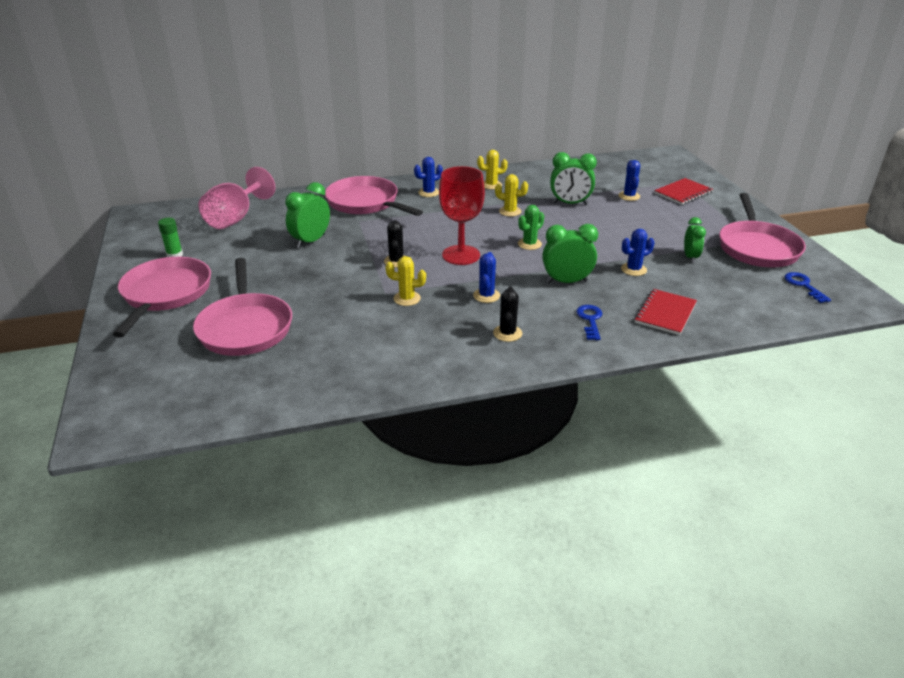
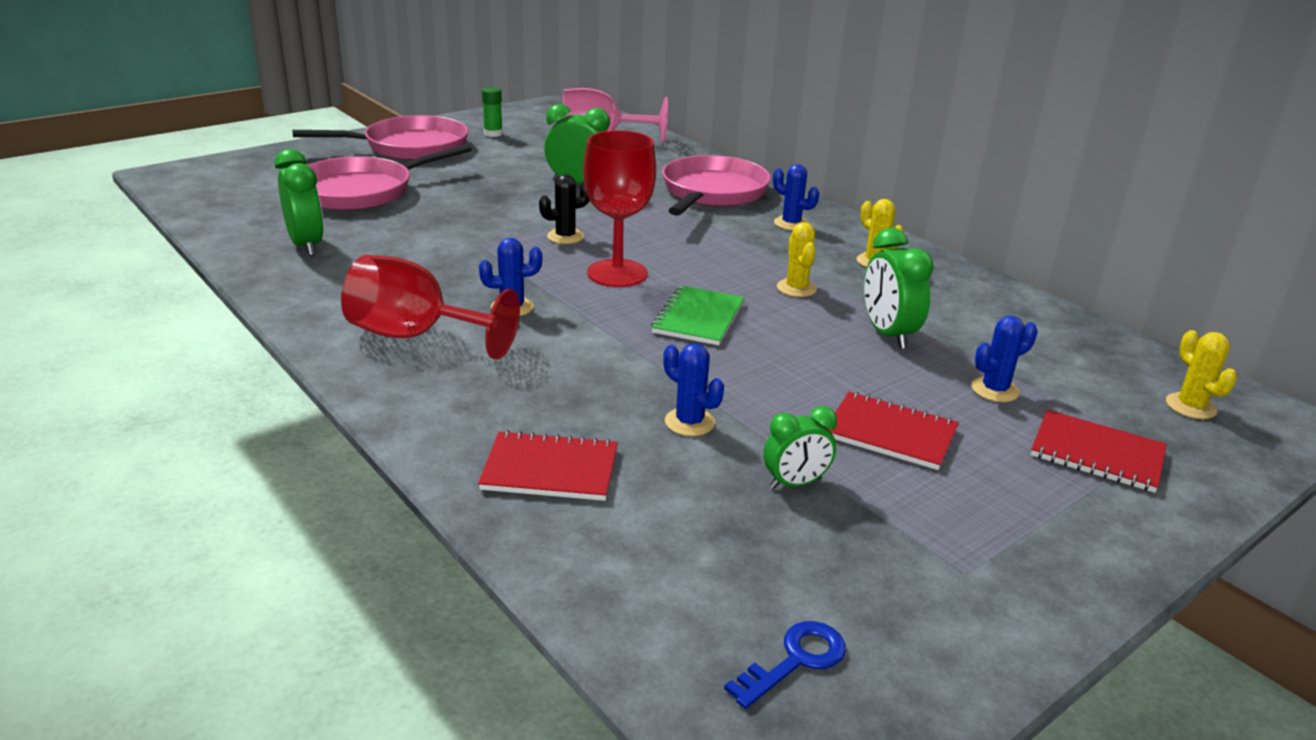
camera: 65 degrees right, 5 degrees down
yellow cactus [386,256,426,306] -> yellow cactus moved to [1166,330,1237,419]
black cactus [493,287,522,342] -> red goblet [341,255,520,360]
green cactus [518,205,544,250] -> green notebook [651,286,745,345]
green clock [542,224,598,283] -> green clock moved to [275,149,324,256]
blue key [576,305,603,340] -> none
pink pan [719,193,806,267] -> none
none -> red notebook [828,392,959,470]

